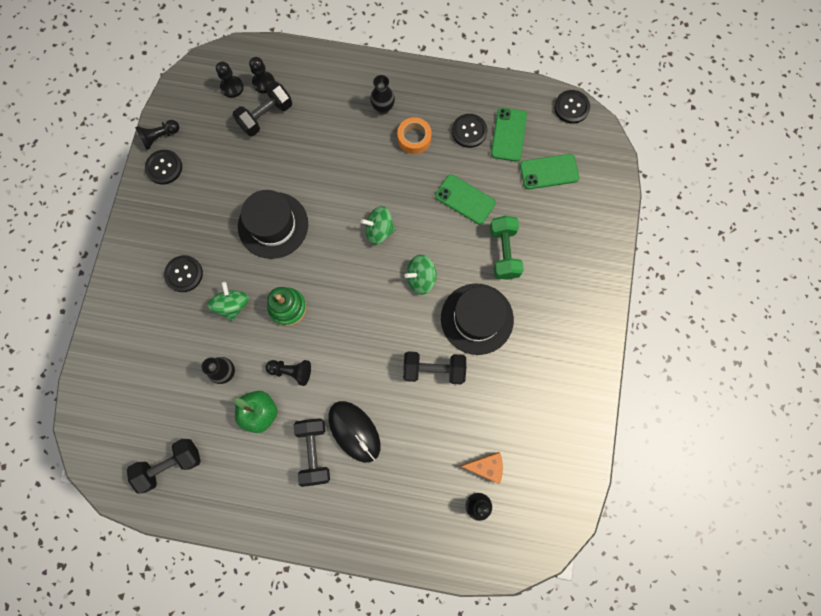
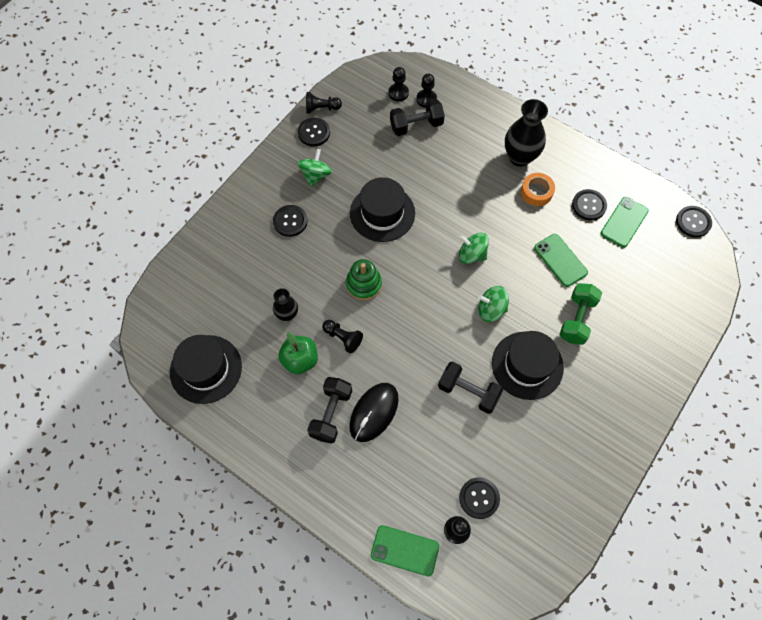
camera: 25 degrees right, 10 degrees down
black dumbbell [127,439,201,494] -> black hat [170,335,242,404]
green spinning top [207,282,249,321] -> green spinning top moved to [298,149,332,186]
black mouse [328,401,380,463] -> black mouse turned 45 degrees clockwise [349,383,399,442]
black vase [370,75,395,114] -> black vase [505,99,548,167], size x1.74
orange cheese [460,452,503,484] -> black button [459,477,500,519]
green phone [520,154,579,189] -> green phone moved to [371,525,439,577]

